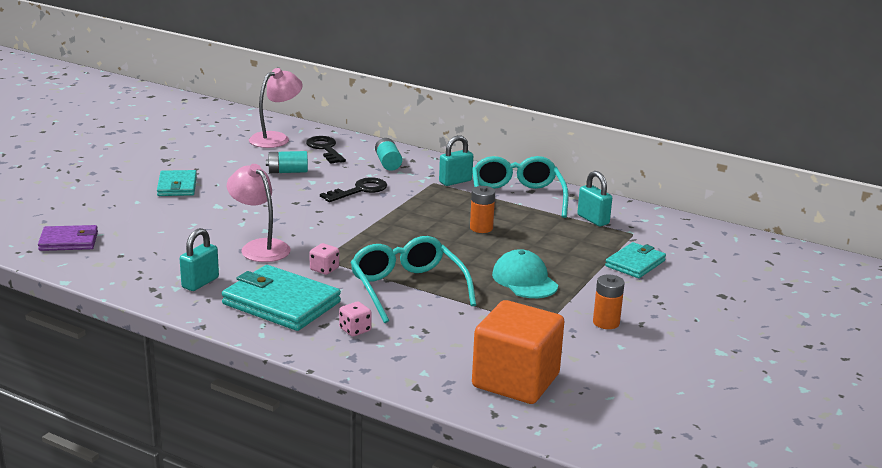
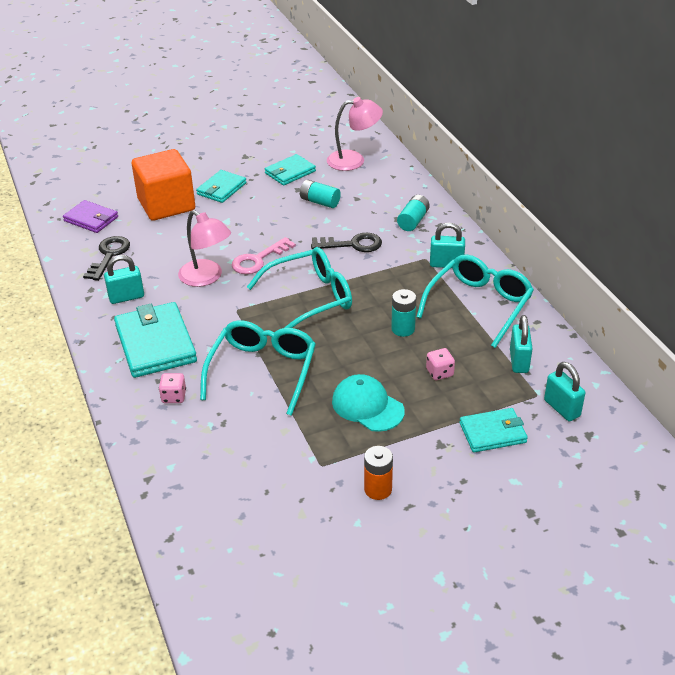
camera: 40 degrees right, 15 degrees up
pink lamp [227,164,291,262] -> pink lamp turned 135 degrees clockwise [178,210,231,287]
black key [306,136,346,164] -> black key moved to [83,236,130,281]
pink dice [310,243,339,275] -> pink dice moved to [426,348,455,380]
orange battery [470,186,495,233] -> turquoise battery [391,289,416,337]
orange cube [472,300,564,404] -> orange cube moved to [132,149,195,221]
turquoise cap [492,249,558,298] -> turquoise cap turned 60 degrees counterclockwise [332,374,405,432]
none -> pink key [232,237,296,274]
none -> turquoise glasses [247,247,352,328]
none -> turquoise wallet [265,154,316,186]
none -> turquoise padlock [544,362,585,421]

